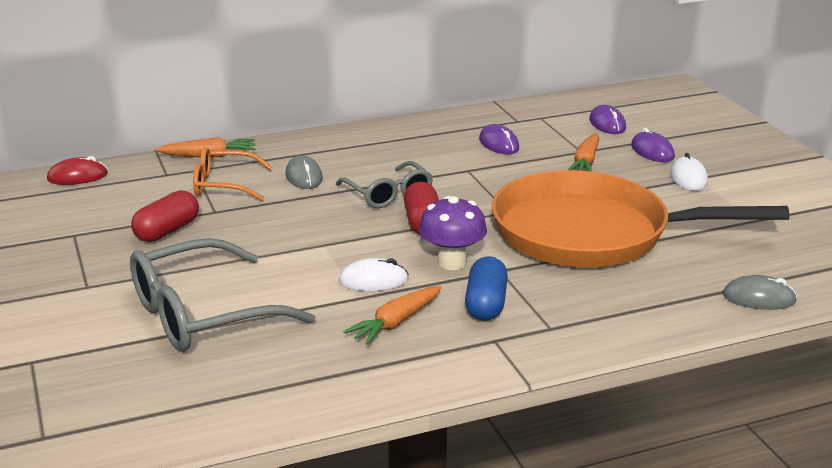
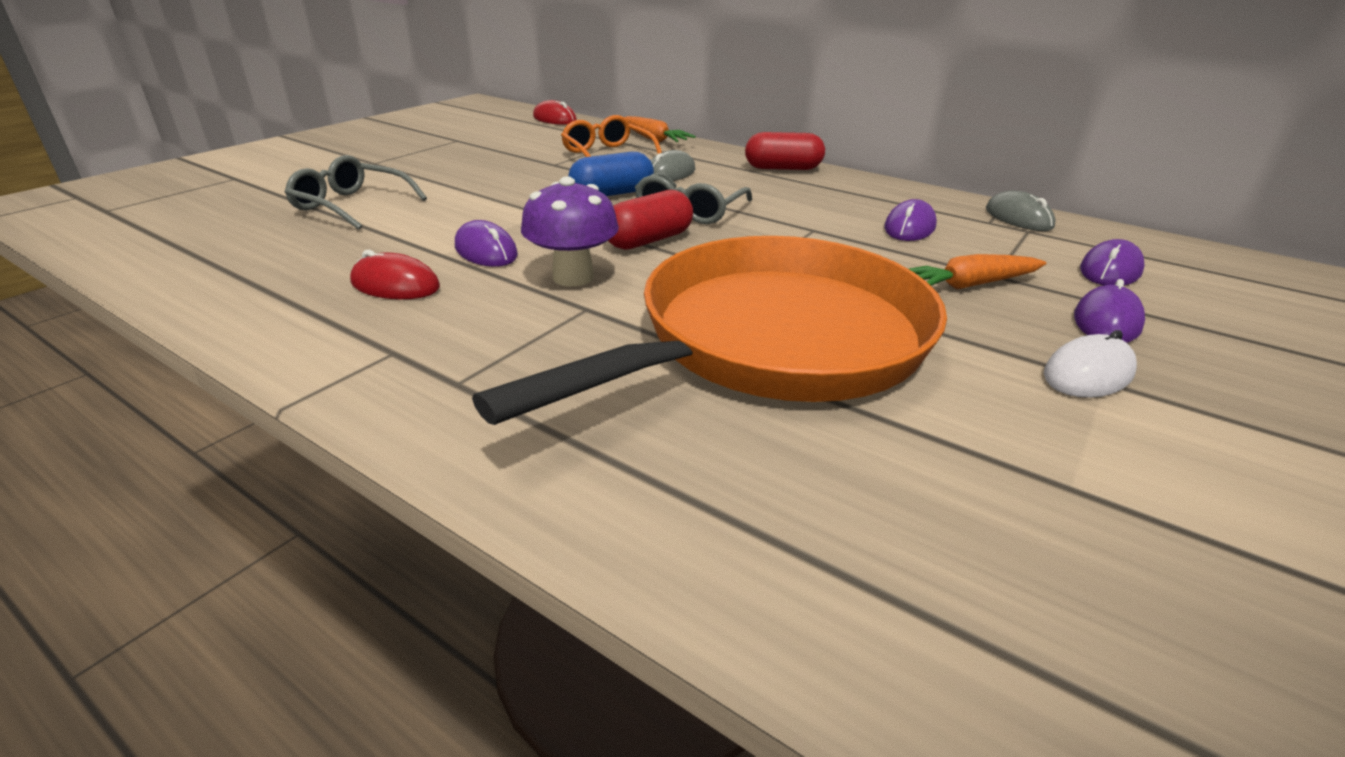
camera: 55 degrees right, 5 degrees up
grey glasses [130,238,315,352] -> grey glasses [285,155,427,230], size x0.60
red capsule [131,190,199,242] -> red capsule moved to [745,132,825,170]
white mouse [339,258,409,291] -> purple mouse [455,220,518,267]
orange carrot [343,286,442,345] -> red mouse [350,250,440,299]
blue capsule [465,256,508,321] -> blue capsule moved to [568,152,654,196]
orange pan [492,170,789,267] -> orange pan turned 75 degrees clockwise [472,236,947,425]
grey mouse [723,275,797,310] -> grey mouse moved to [986,191,1056,231]

